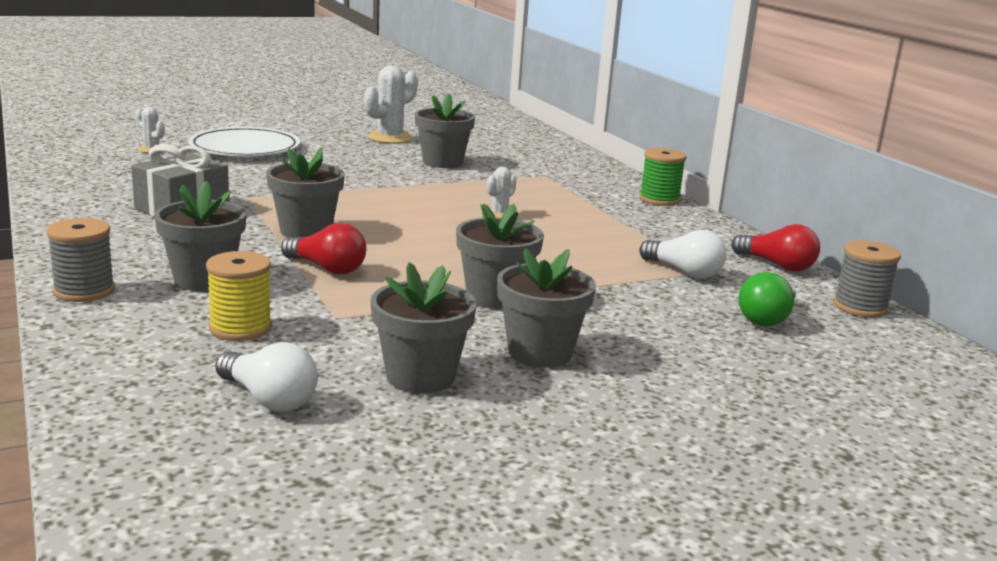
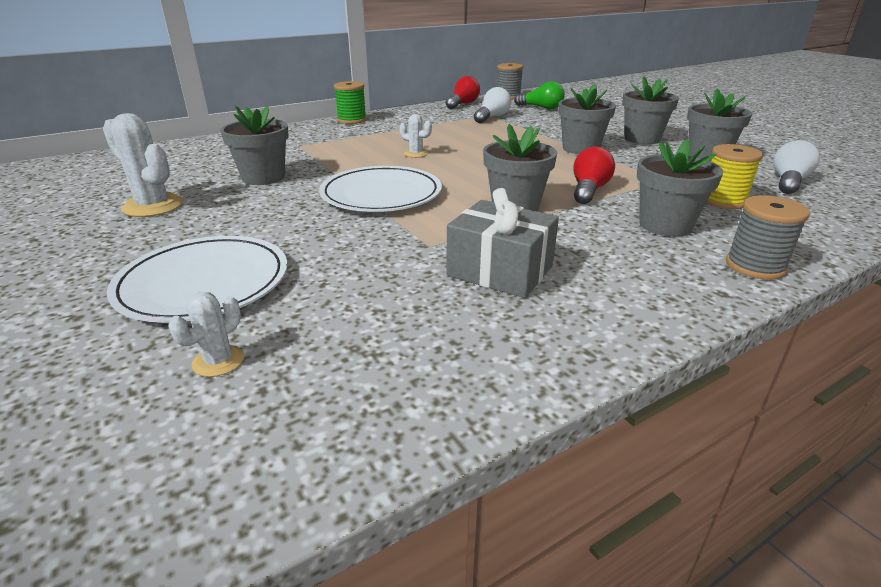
camera: 95 degrees left, 10 degrees up
none -> white plate [319,166,442,212]

